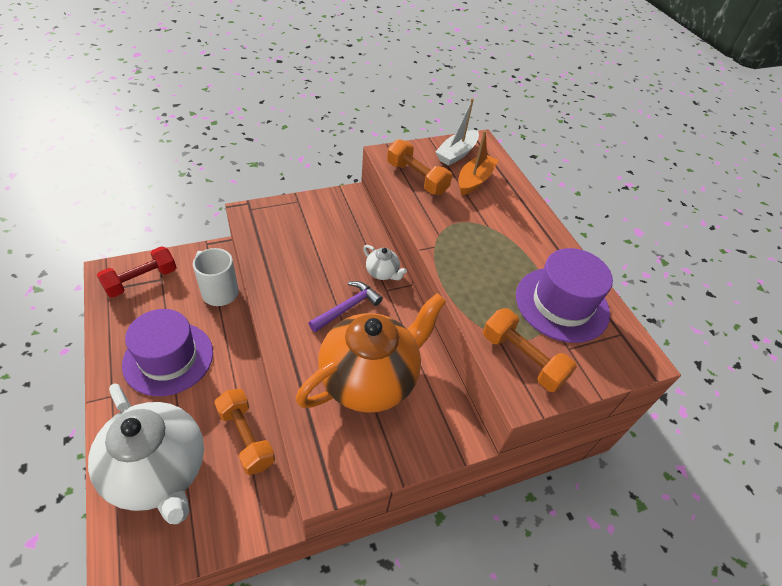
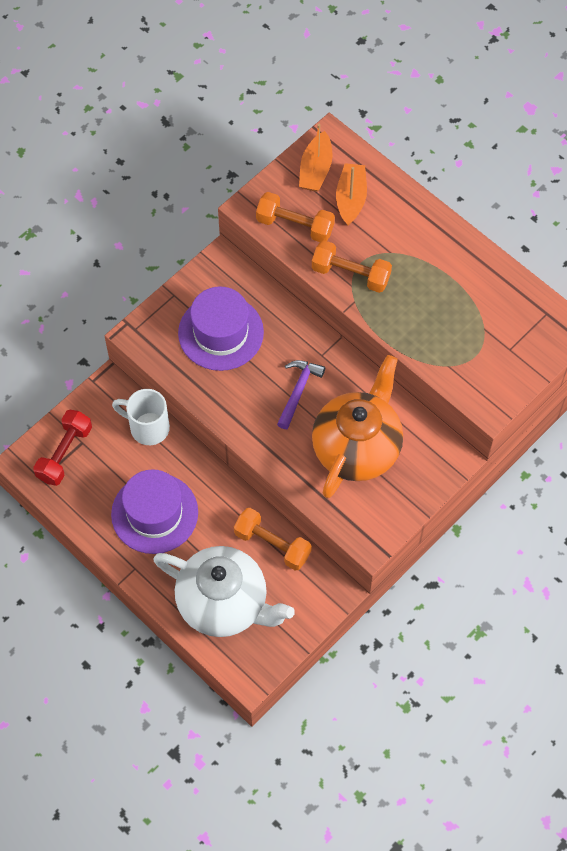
camera: 20 degrees left, 15 degrees up
white teapot [363,245,407,280] -> none
white boat [435,98,479,166] -> orange boat [299,124,333,192]
orange dumbbell [483,308,577,392] -> orange dumbbell moved to [312,240,392,293]
purple hat [516,248,613,343] -> purple hat moved to [178,286,264,371]

